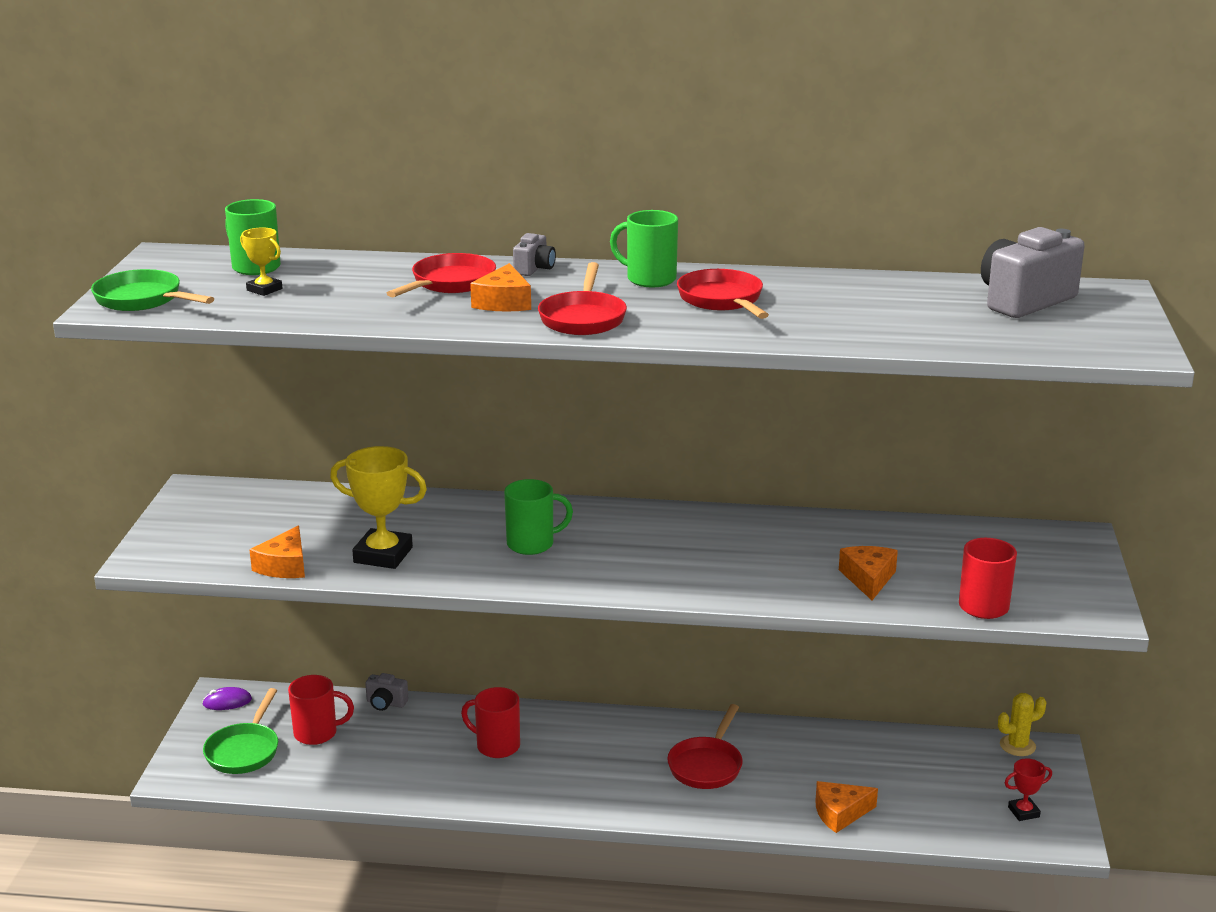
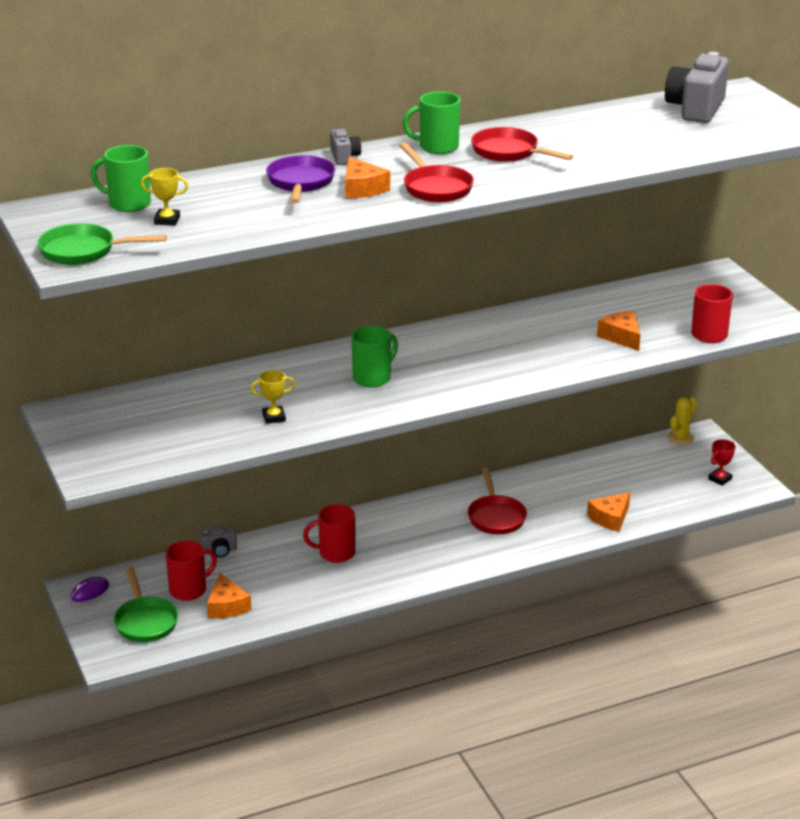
camera: 30 degrees left, 5 degrees up
orange cheese [250,526,305,578] -> orange cheese moved to [207,573,251,618]
yellow trophy [330,446,427,569] -> yellow trophy [250,370,295,424], size x0.53
red pan [387,253,496,297] -> purple pan [266,155,335,203]

